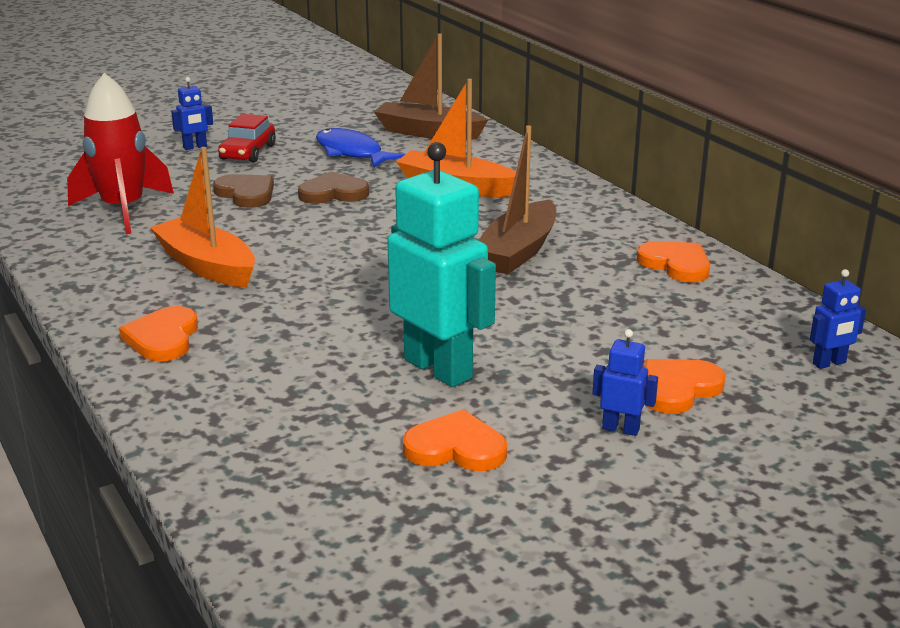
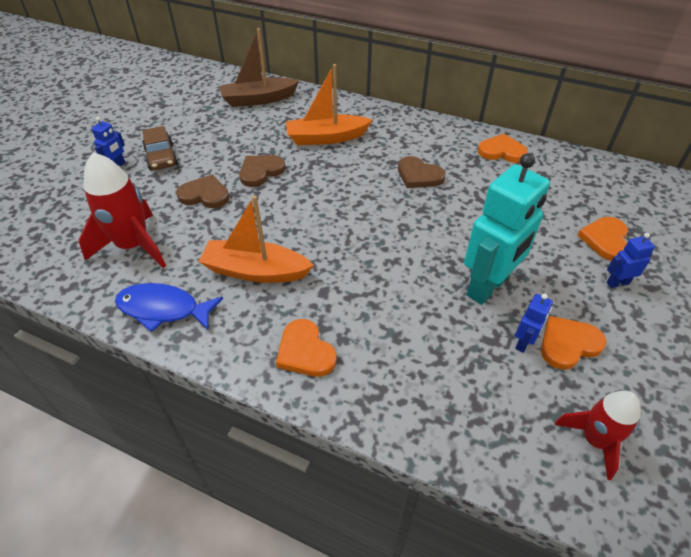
camera: 35 degrees left, 20 degrees up
red car [218,114,276,162] -> brown car [142,126,178,171]
blue fish [316,128,406,168] -> blue fish moved to [115,283,223,332]
turquoise robot [387,142,496,387] -> turquoise robot turned 120 degrees clockwise [464,153,550,305]
brown boat [478,125,556,275] -> brown heart [398,156,446,188]
blue robot [810,269,866,369] -> blue robot moved to [515,293,553,353]
none -> red rocket [554,391,641,480]

